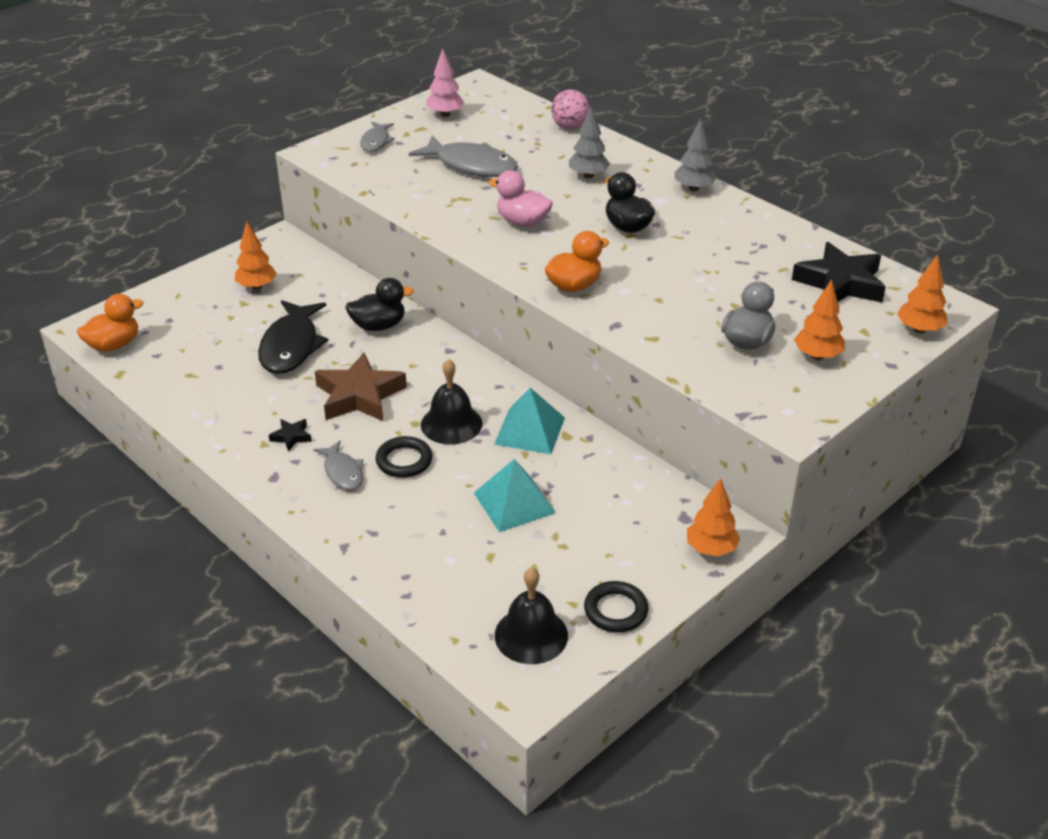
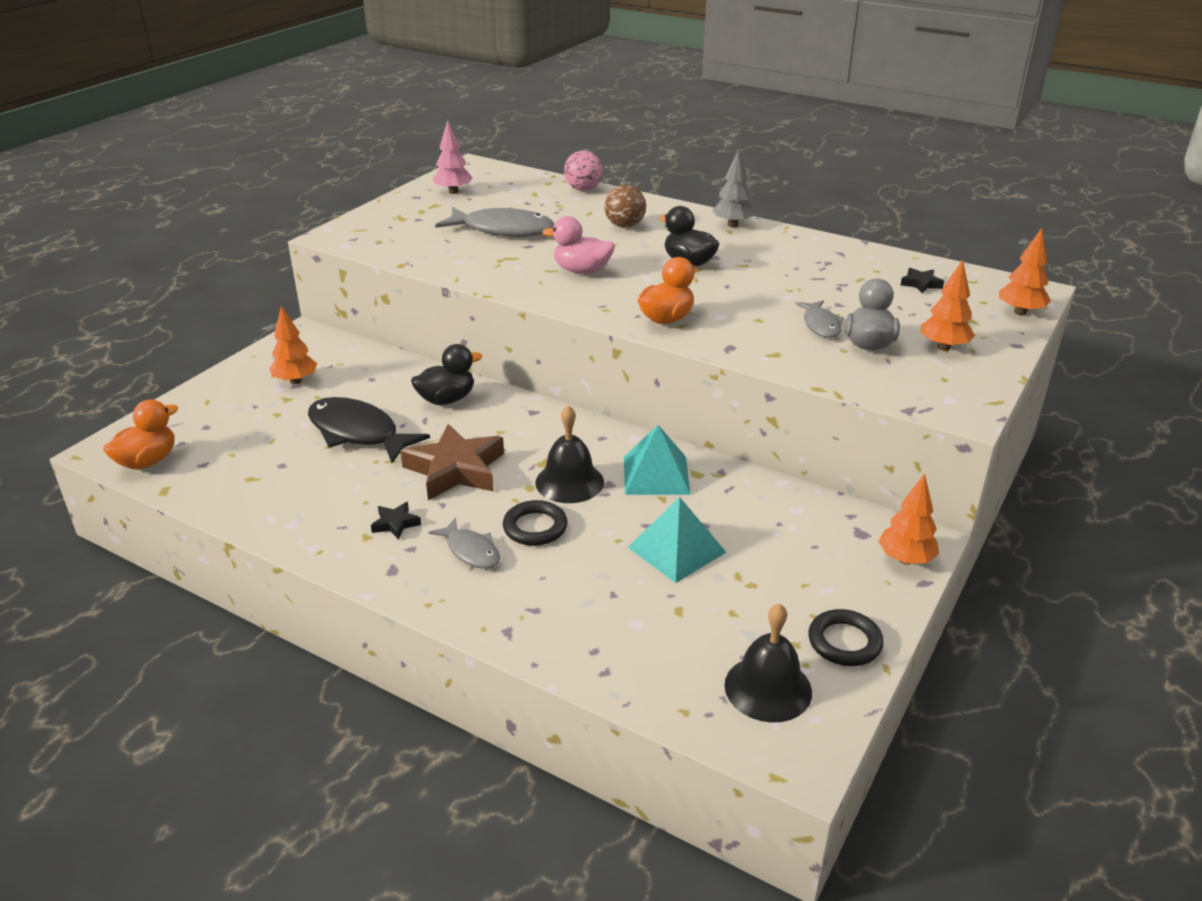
camera: 15 degrees left, 5 degrees down
black fish [258,300,329,374] -> black fish turned 135 degrees clockwise [308,397,430,463]
grey fish [360,122,395,152] -> grey fish moved to [795,300,844,338]
grey tree [569,107,610,179] -> brown ball [605,185,646,228]
black star [792,242,886,302] -> black star [901,268,944,294], size x0.44

